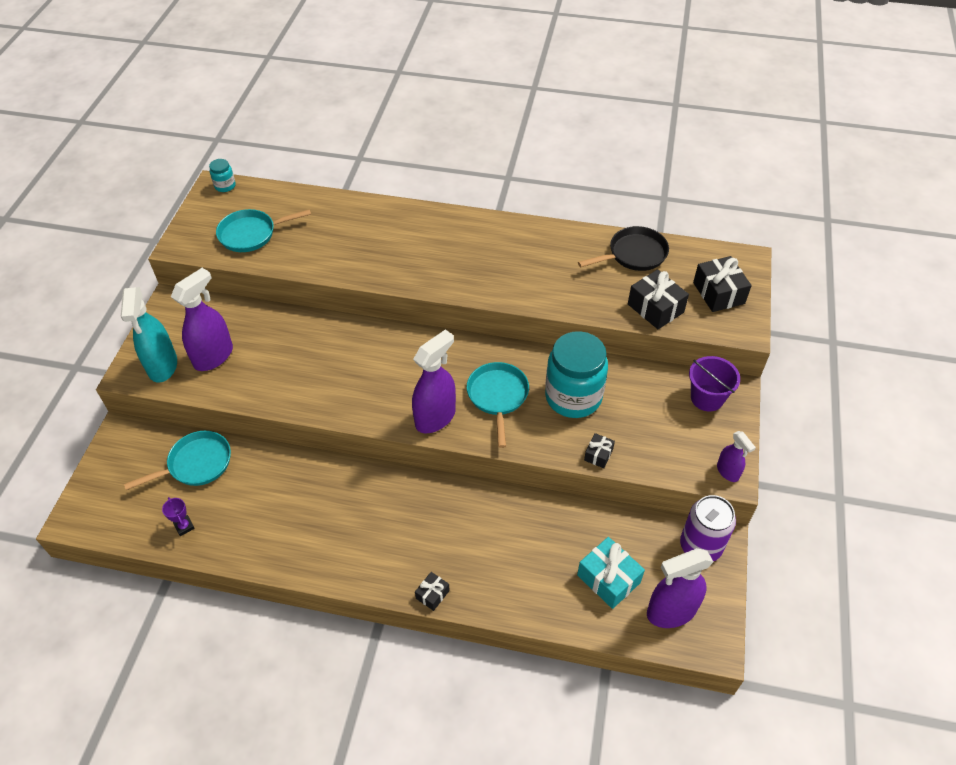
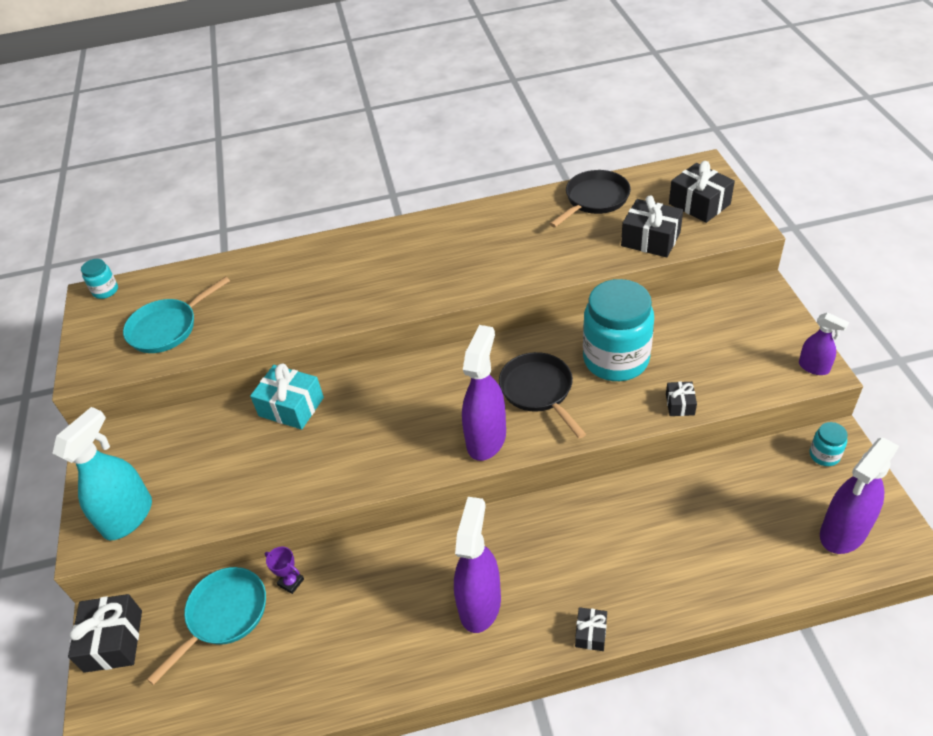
camera: 20 degrees left, 5 degrees down
turquoise spray bottle [121,287,177,383] -> turquoise spray bottle turned 120 degrees counterclockwise [52,407,152,540]
purple trophy [162,497,195,536] -> purple trophy moved to [265,547,304,594]
purple spray bottle [171,268,233,371] -> purple spray bottle moved to [454,497,501,633]
turquoise pan [467,362,529,448] -> black pan [499,352,586,439]
turquoise gift [577,537,645,609] -> turquoise gift moved to [250,363,324,430]
purple can [680,495,736,561] -> turquoise jar [810,422,848,466]
purple bucket [689,356,740,411] -> none
none -> black gift [68,594,142,673]

